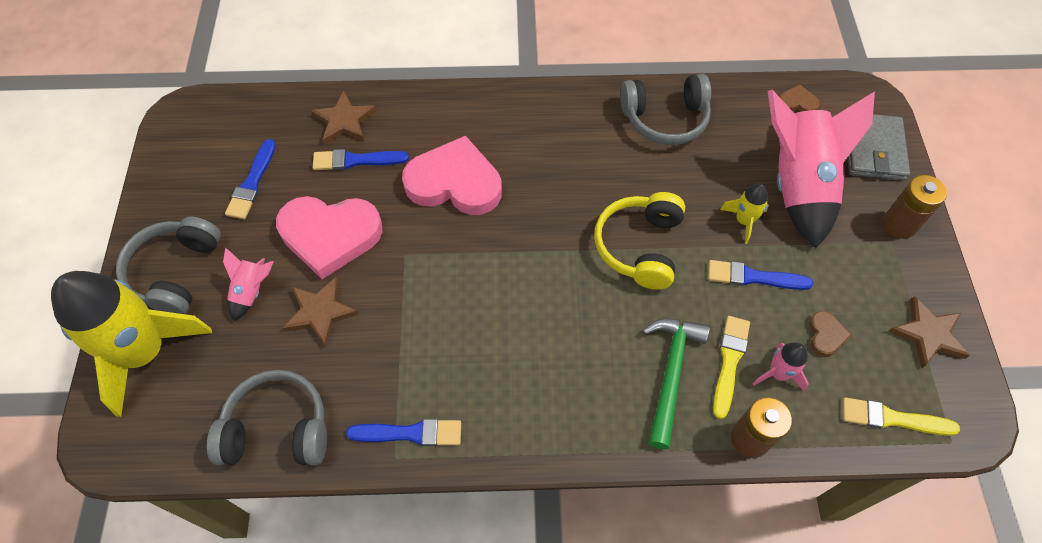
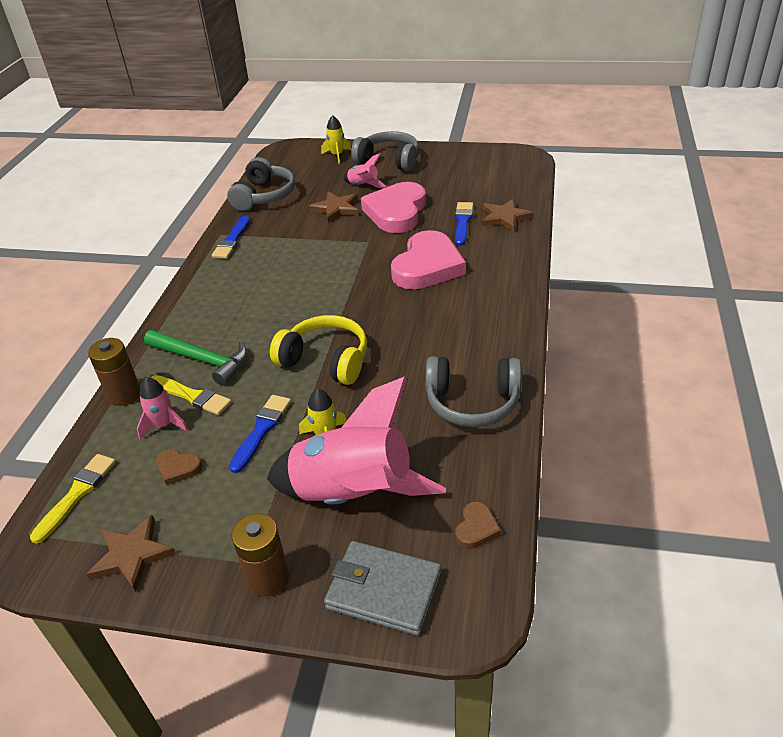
camera: 105 degrees right, 20 degrees down
yellow rocket [51,271,212,417] -> yellow rocket [321,115,351,164], size x0.43
blue brush [225,139,276,219] -> none
grey headphones [620,74,711,145] -> grey headphones turned 90 degrees counterclockwise [425,356,522,427]

